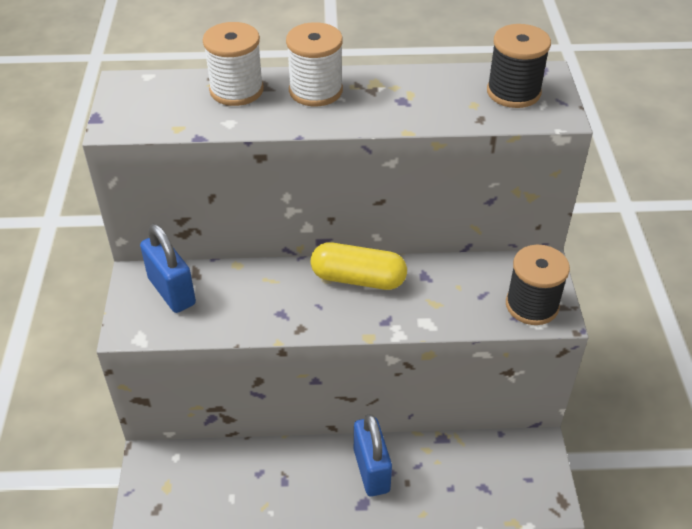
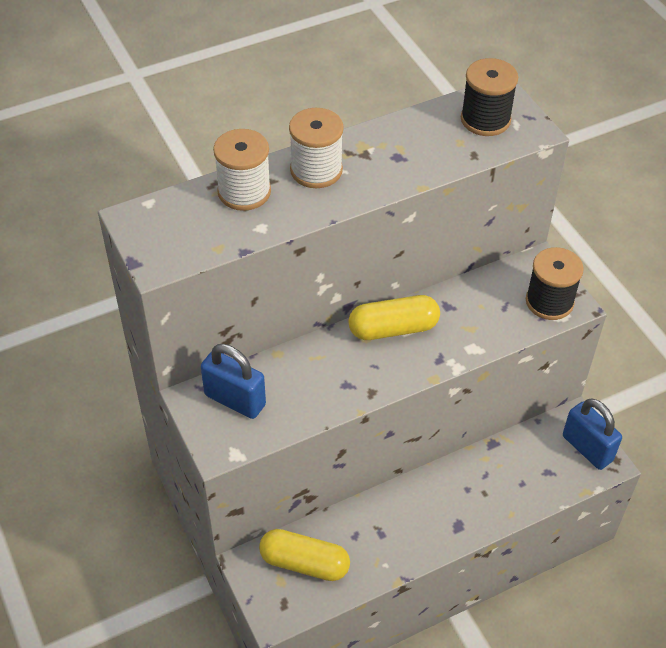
camera: 25 degrees left, 5 degrees up
blue padlock [354,414,392,497] -> blue padlock moved to [563,398,622,470]
none -> yellow capsule [259,529,350,581]

